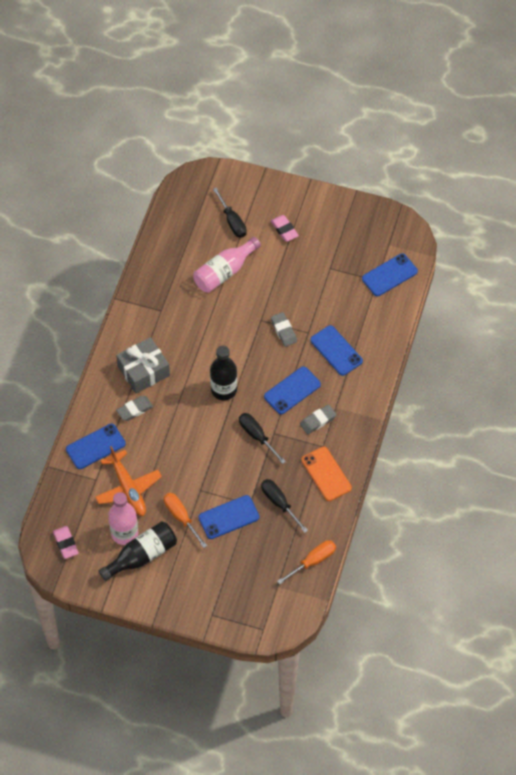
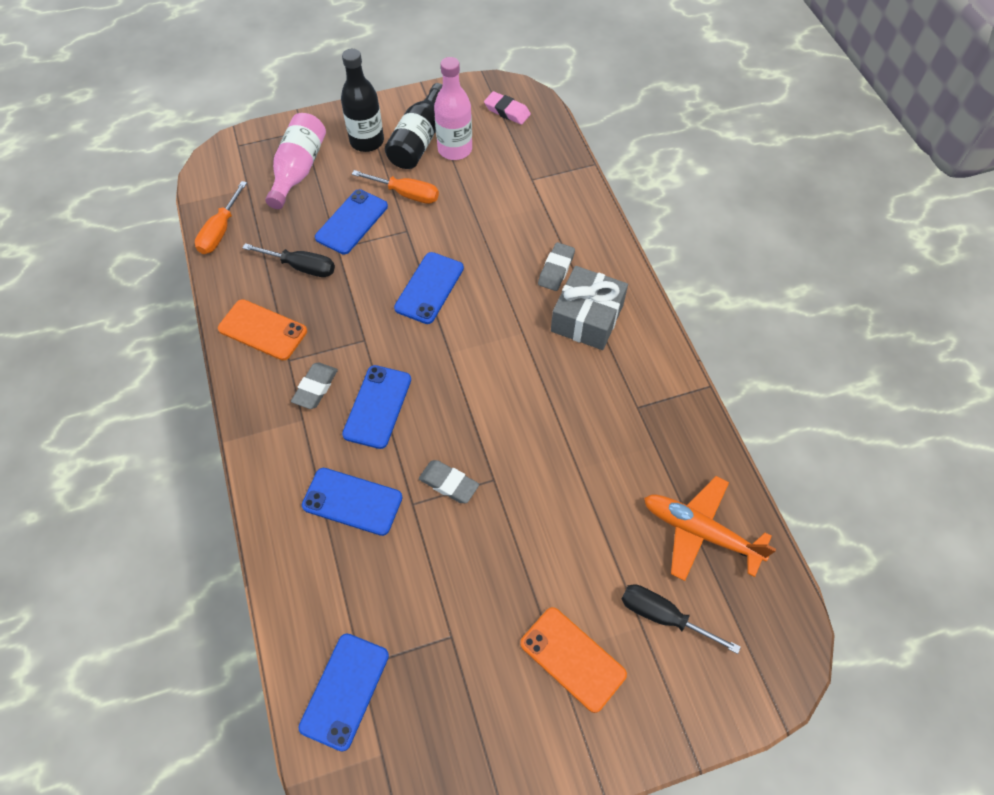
camera: 145 degrees right, 0 degrees up
blue phone [66,424,126,469] -> blue phone moved to [394,252,464,324]
orange plane [95,446,162,516] -> orange plane moved to [644,476,776,581]
pink bottle [193,237,261,293] -> pink bottle moved to [265,113,326,209]
black bottle [210,346,237,400] -> black bottle moved to [341,49,384,152]
black screwdriver [239,413,286,464] -> none
pink eraser [271,215,299,242] -> orange phone [520,607,627,713]

